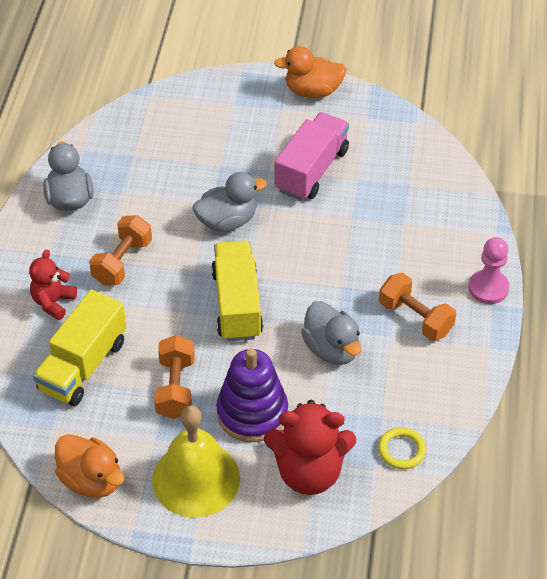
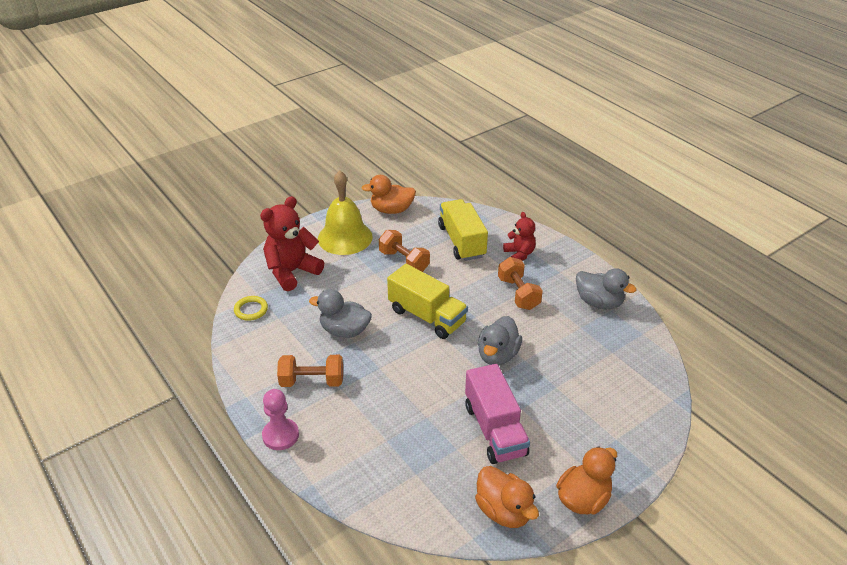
camera: 135 degrees right, 10 degrees down
purple stacking toy [216,348,288,442] -> none
none -> orange duck [475,466,539,528]

